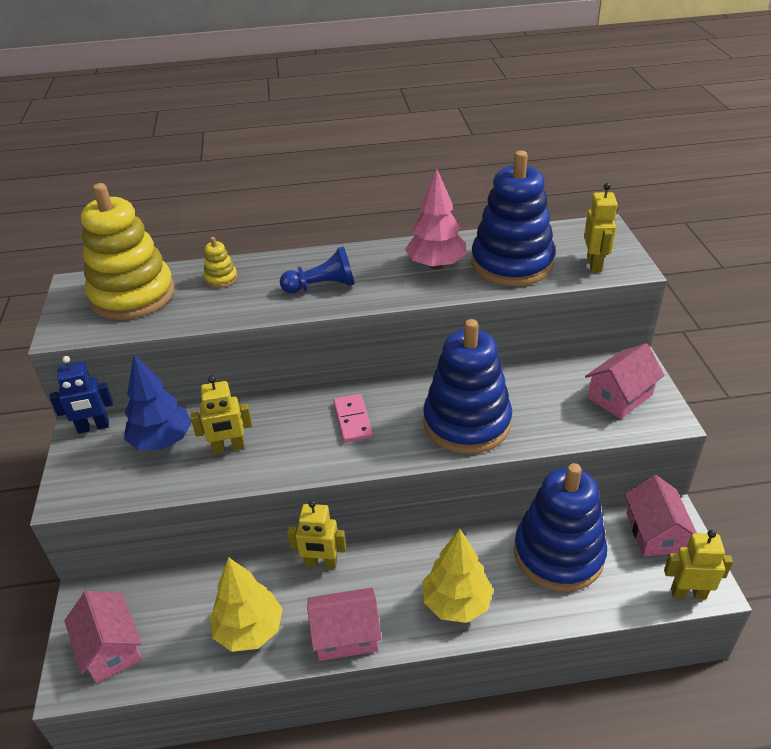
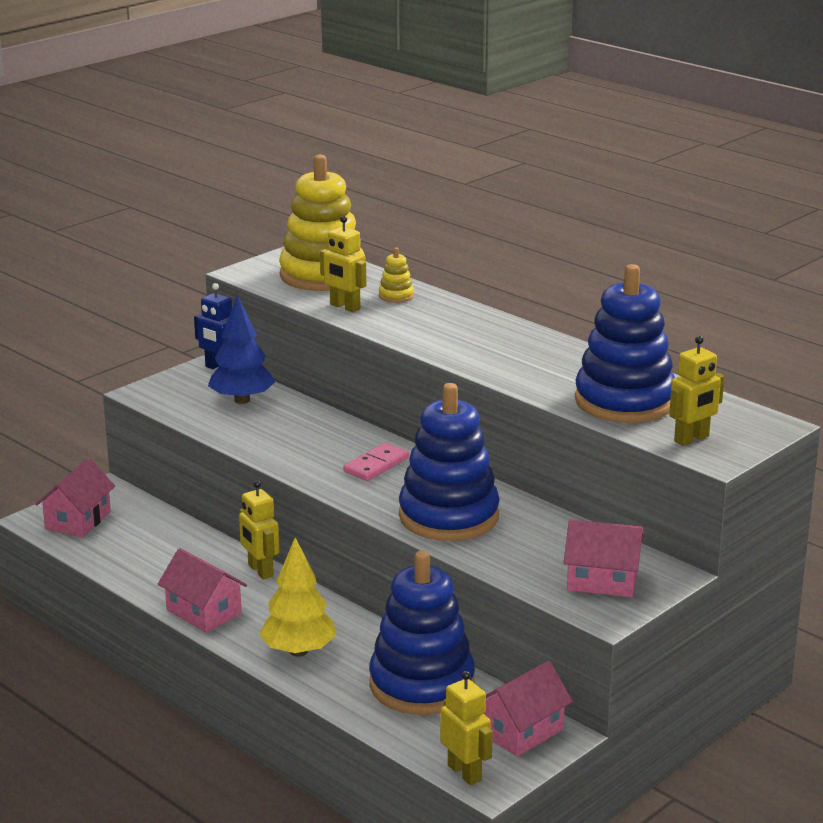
camera: 50 degrees right, 15 degrees down
yellow robot [190,376,252,454] -> yellow robot moved to [320,216,366,312]
yellow tree [210,557,283,652] -> none
blue pawn [280,246,355,294] -> none
pink tree [405,169,467,269] -> none

